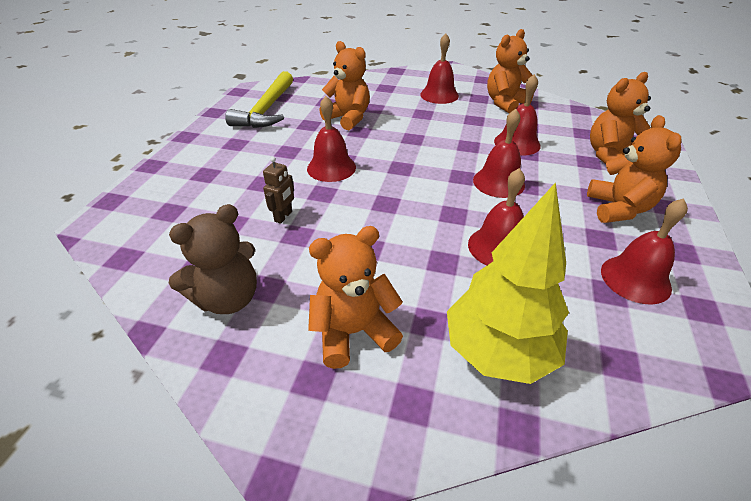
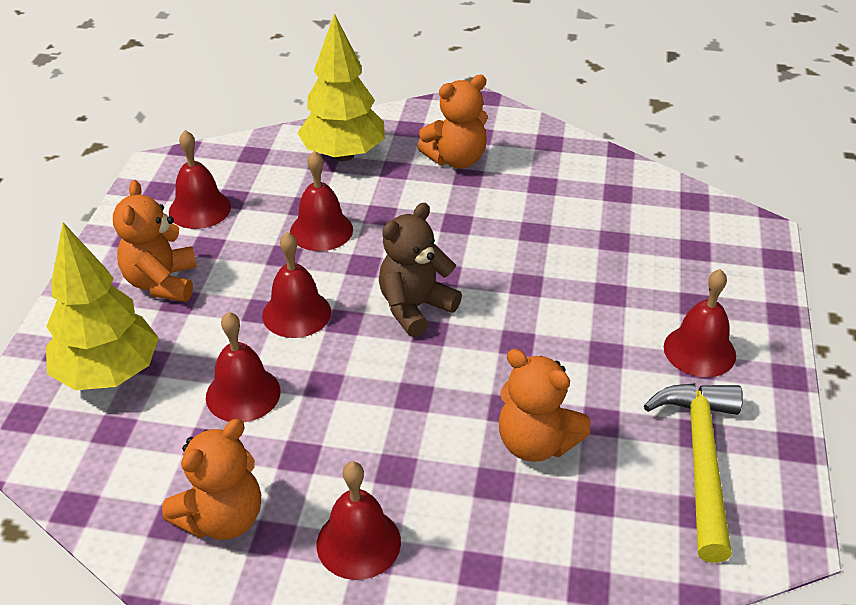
camera: 175 degrees right, 0 degrees up
brown teddy bear [169,204,257,314] -> brown teddy bear moved to [379,203,462,337]
brown robot [263,157,294,224] -> none
red bell [307,96,356,182] -> red bell moved to [664,269,736,377]
orange teddy bear [590,72,651,164] -> yellow tree [46,222,159,390]

